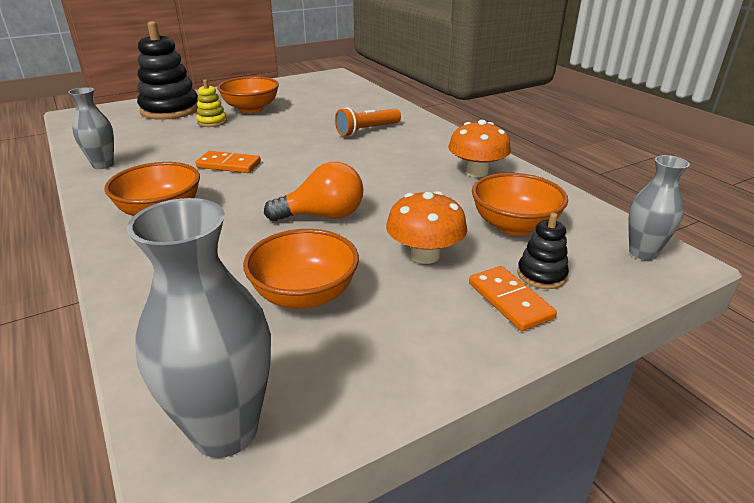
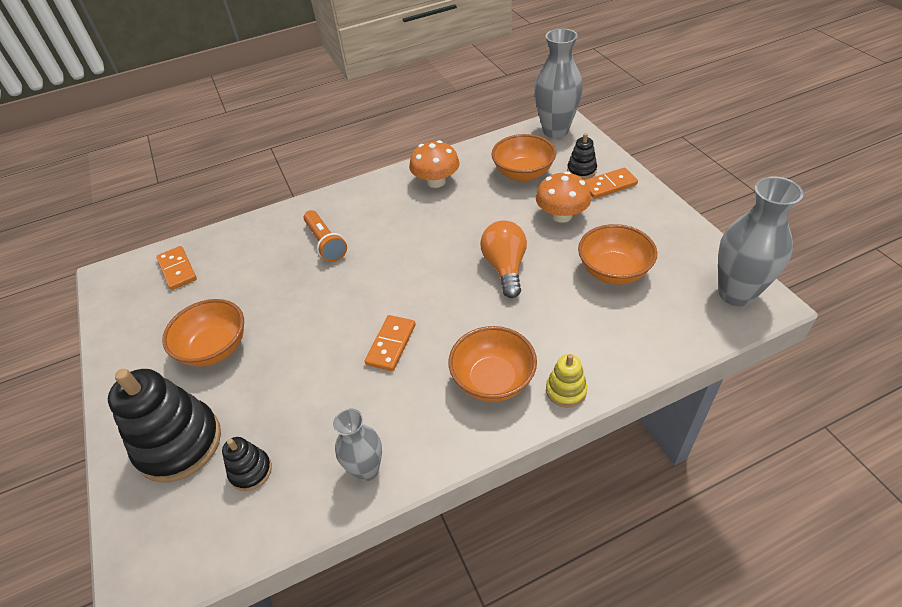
camera: 80 degrees left, 15 degrees up
yellow stacking toy [196,79,227,127] -> yellow stacking toy moved to [546,354,587,407]
grey vase [629,155,690,260] -> grey vase [534,29,583,138], size x1.65
none -> orange domino [156,246,197,290]
none -> black stacking toy [222,437,272,491]

